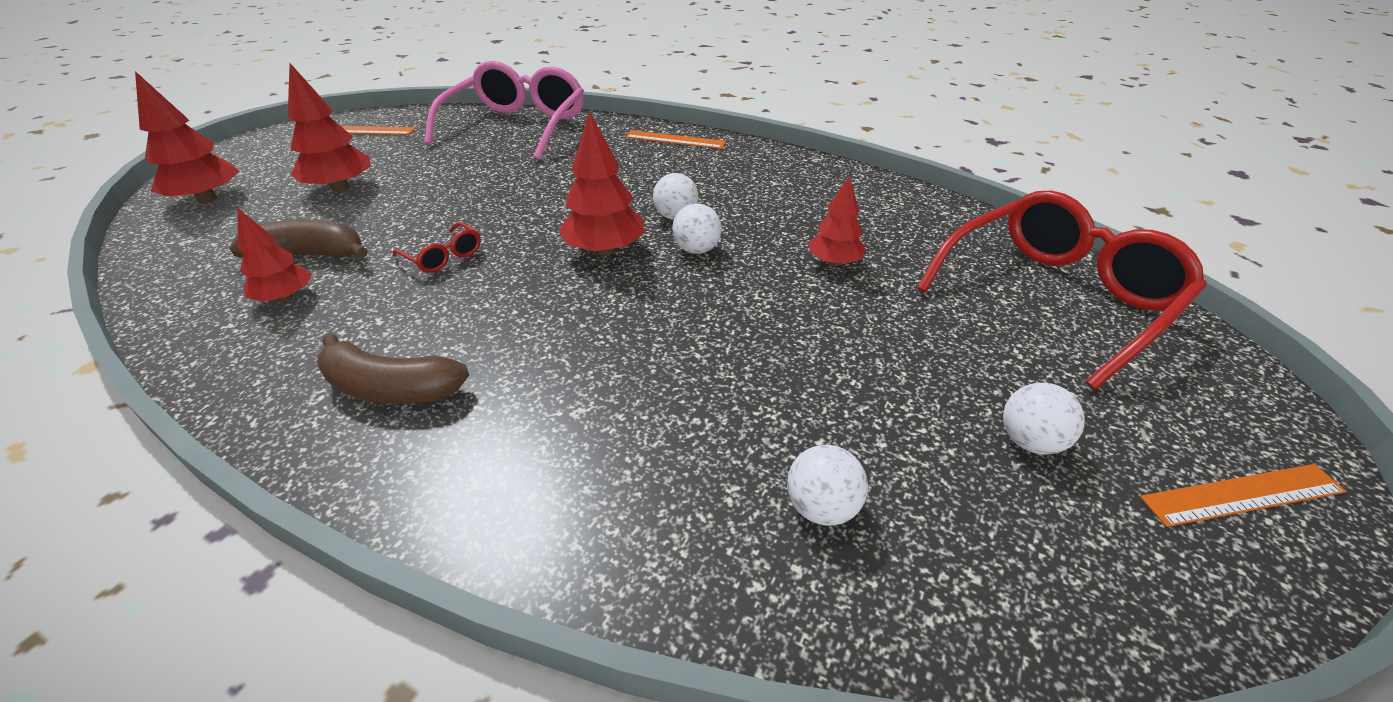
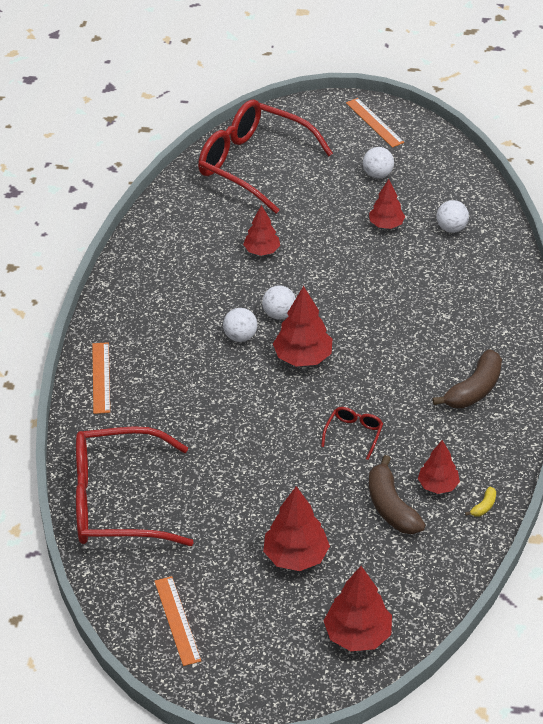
camera: 110 degrees left, 5 degrees up
brown banana [317,333,469,404] -> brown banana turned 45 degrees clockwise [432,349,502,408]
pink glasses [424,61,584,160] -> red glasses [76,426,194,546]
none -> red tree [369,179,405,229]
none -> yellow banana [465,487,496,517]

